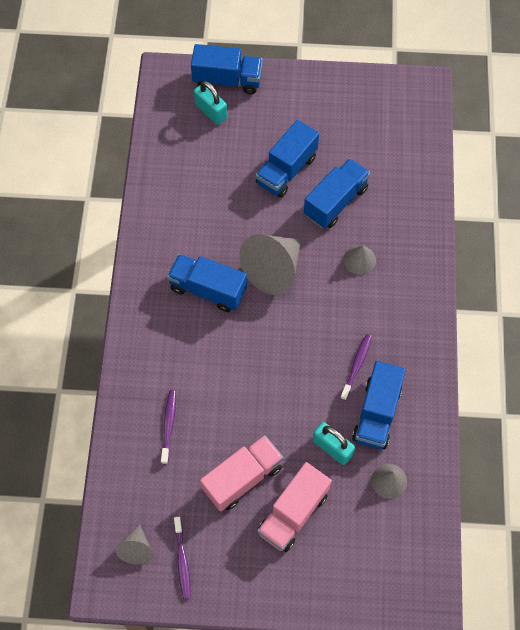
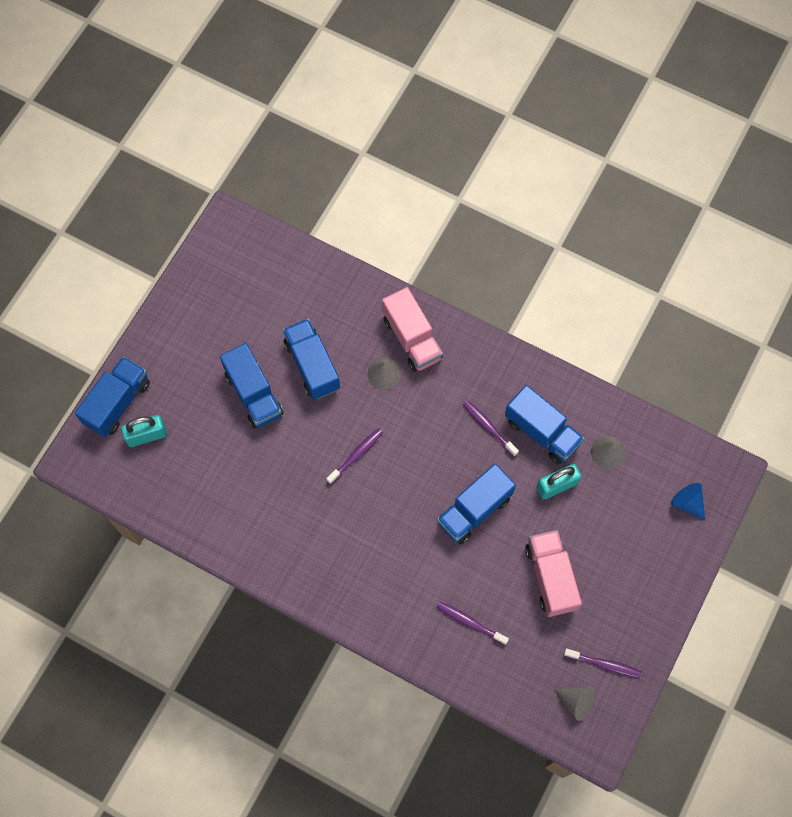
camera: 65 degrees left, 5 degrees up
blue truck [167,254,247,312] -> blue truck moved to [437,464,516,544]
grey cone [239,234,301,295] -> purple toothbrush [326,428,383,484]
pink truck [257,462,332,552] -> pink truck moved to [382,287,443,372]
none -> blue cone [671,483,705,520]

